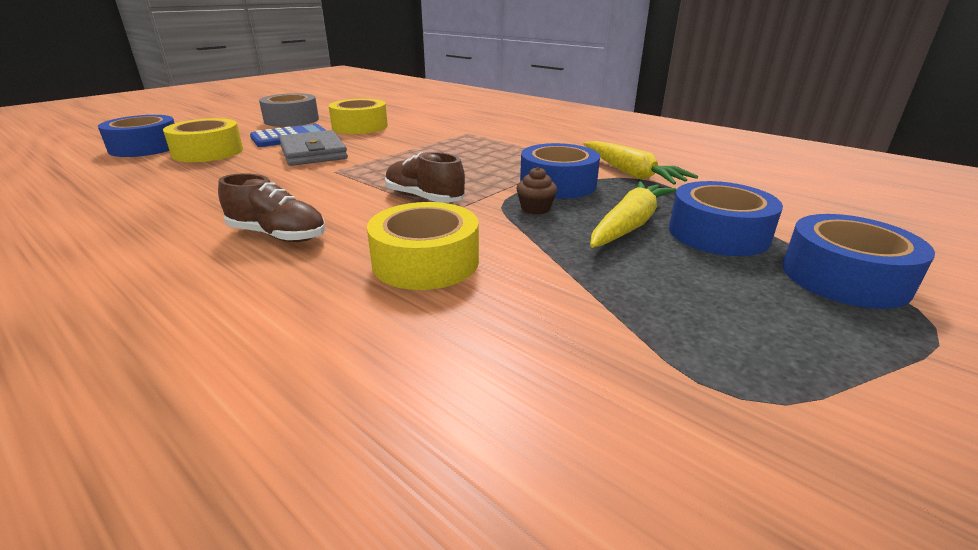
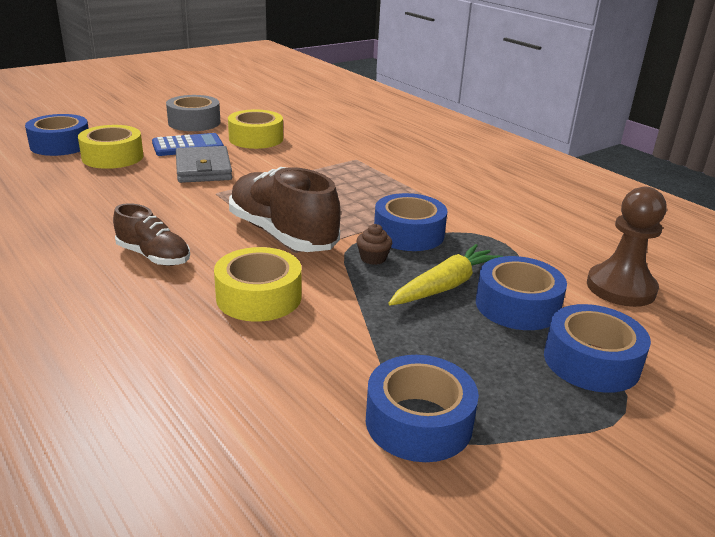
camera: 10 degrees right, 0 degrees up
brown shoe [385,152,465,203] -> brown shoe [229,167,341,252], size x1.75
yellow carrot [584,141,698,185] -> none
none -> blue tape [366,355,479,462]
none -> brown pawn [587,187,667,307]

